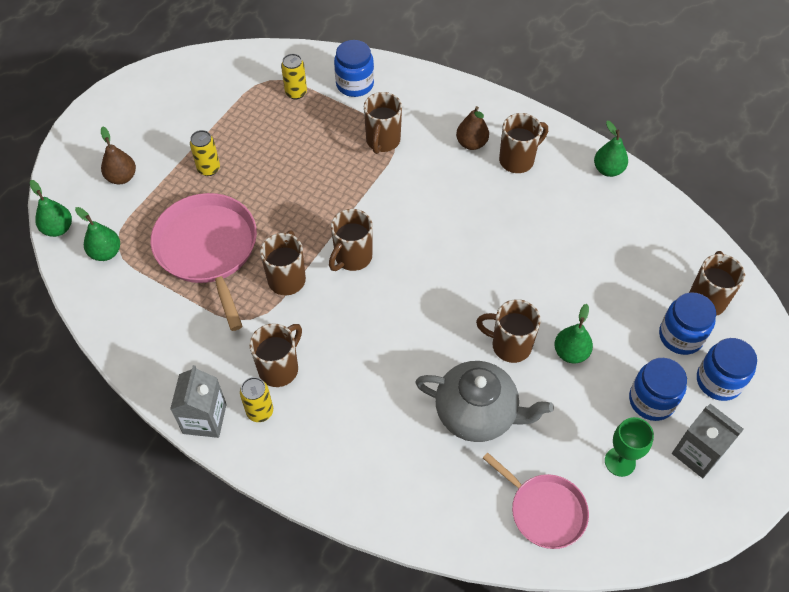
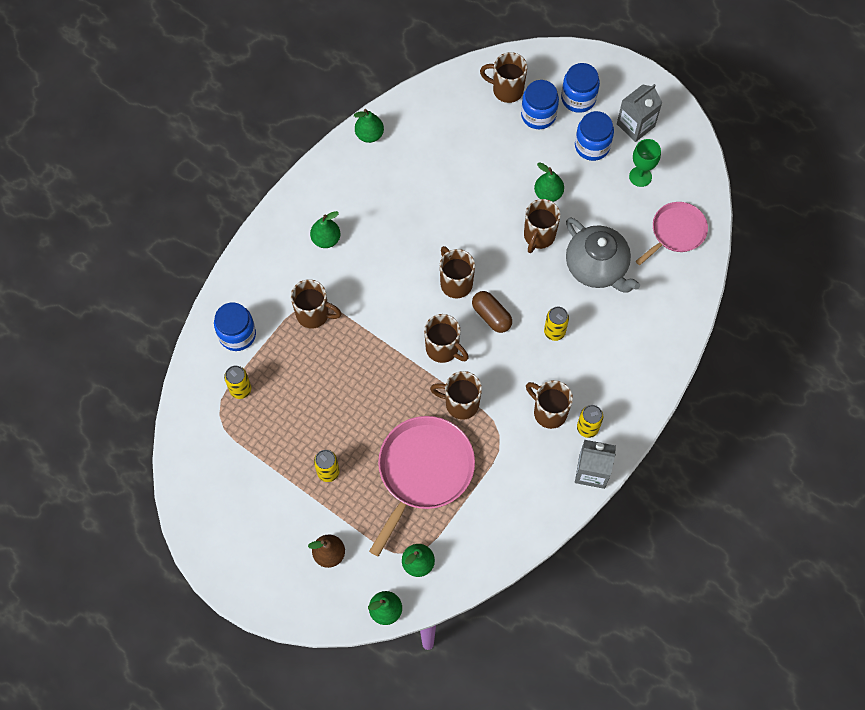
camera: 85 degrees left, 10 degrees up
pink pan [151,193,257,331] -> pink pan turned 135 degrees clockwise [369,416,475,557]
grey teapot [415,361,554,442] -> grey teapot turned 120 degrees clockwise [566,218,640,293]
brown pear [456,106,489,150] -> green pear [310,211,341,248]
brown mug [499,113,548,173] -> brown mug moved to [440,246,475,298]
none -> brown capsule [472,291,512,333]
none -> yellow can [544,307,569,341]

